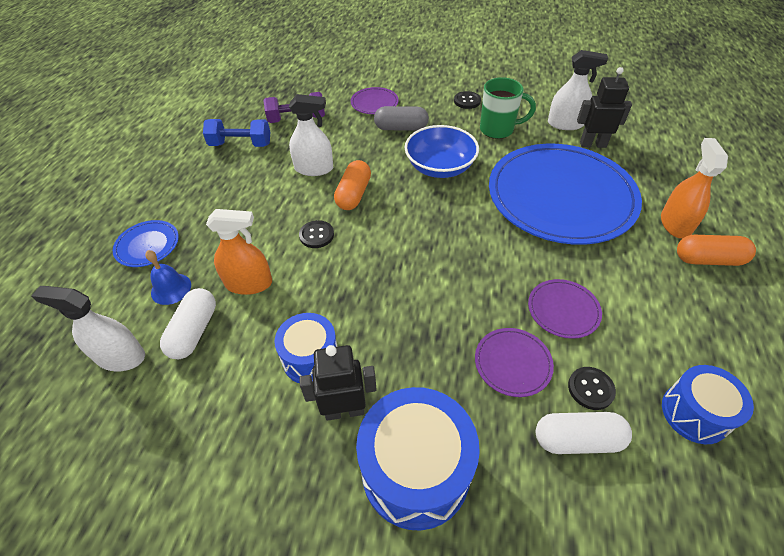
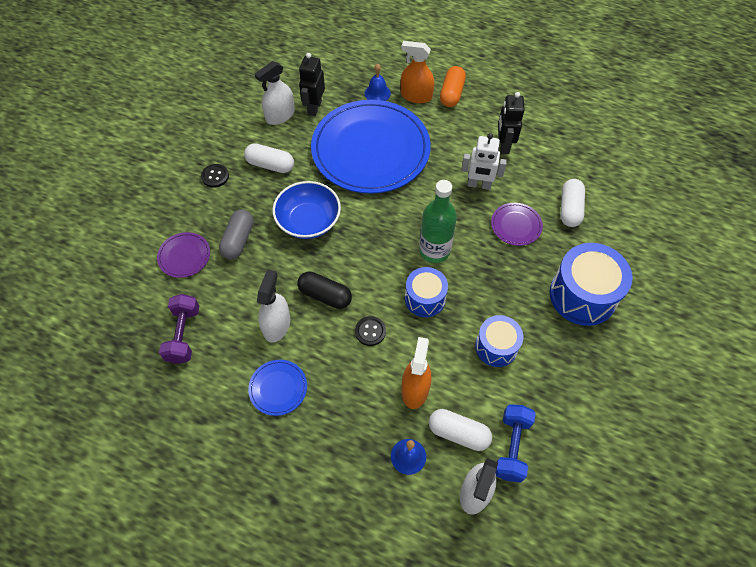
camera: 80 degrees left, 10 degrees up
blue plate [113,220,179,267] -> blue plate moved to [248,360,307,416]
blue dumbbell [203,119,270,147] -> blue dumbbell moved to [495,404,536,482]
black robot [299,345,377,421] -> black robot moved to [498,92,525,154]
orange capsule [334,160,371,210] -> black capsule [297,271,352,309]
green mug [480,77,536,139] -> white capsule [244,143,294,173]
purple plate [528,279,602,339] -> white robot [461,133,507,190]
white spray bottle [548,50,608,130] -> white spray bottle turned 150 degrees counterclockwise [255,61,295,125]
black button [568,367,616,410] -> none
blue drum [662,365,754,444] -> blue drum moved to [405,267,448,317]
none -> blue bell [364,63,391,101]
none -> green bottle [419,180,457,263]

